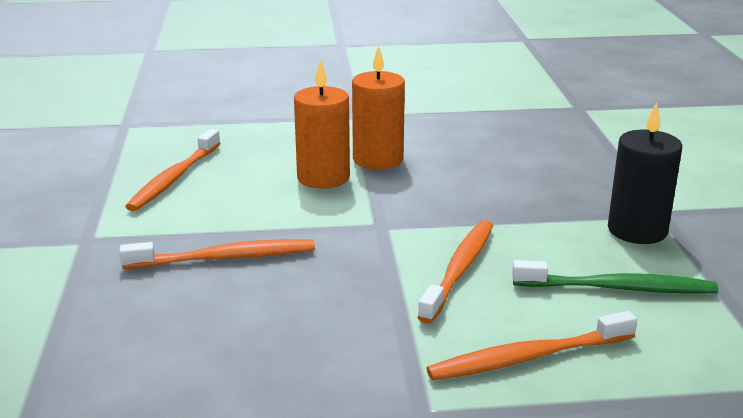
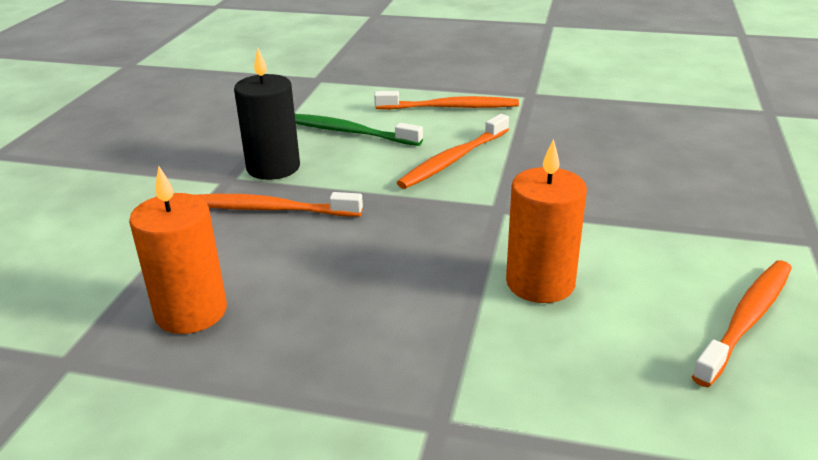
camera: 160 degrees left, 5 degrees up
orange toothbrush [119,239,315,269] -> orange toothbrush moved to [196,192,363,217]
orange candle [352,45,405,169] -> orange candle moved to [129,166,227,334]

